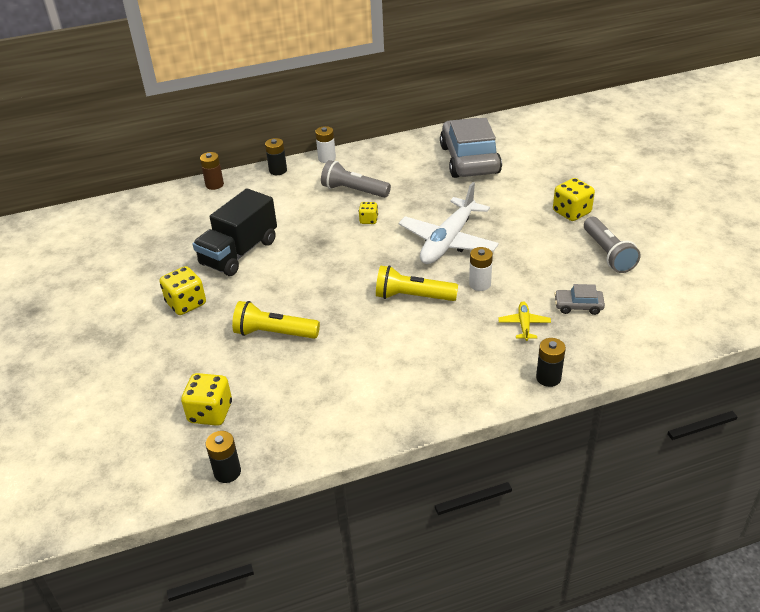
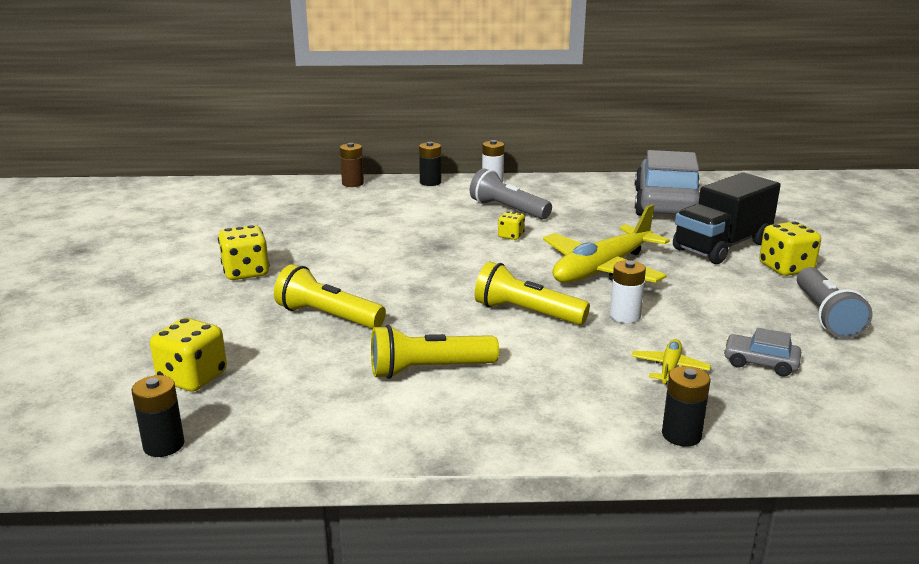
camera: 15 degrees right, 15 degrees down
black truck [193,188,277,276] -> black truck moved to [673,172,781,264]
white plane [399,182,499,264] -> yellow plane [543,204,670,283]
none -> yellow flashlight [371,325,499,379]

